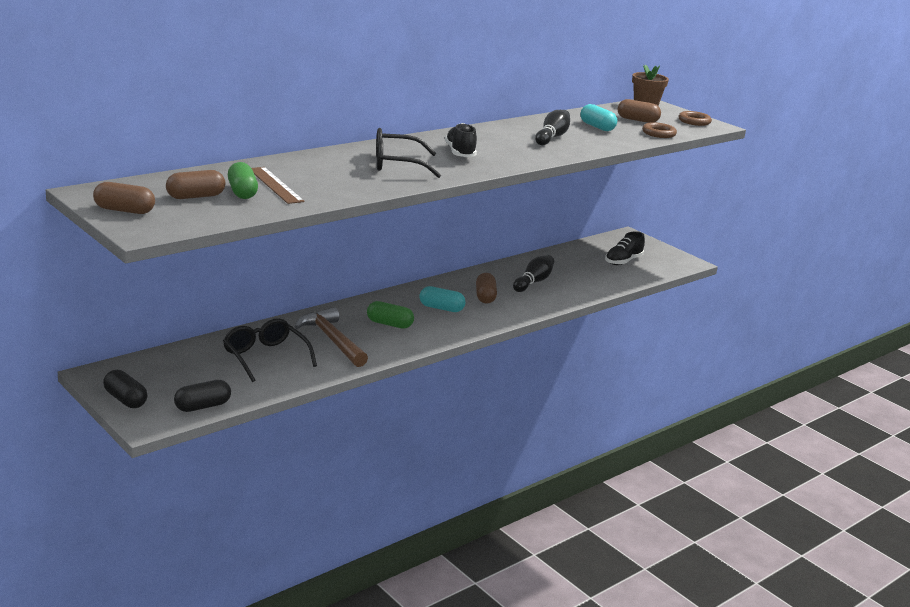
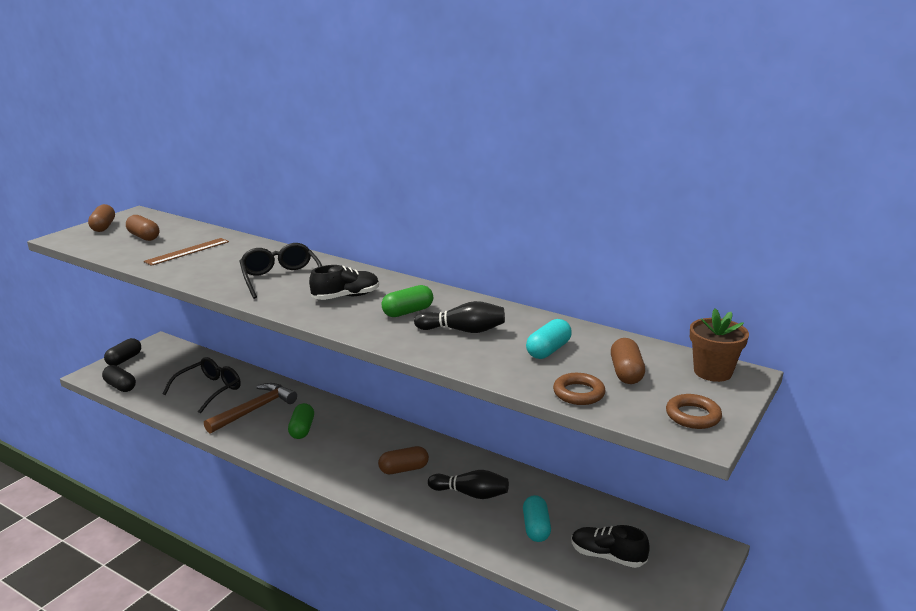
camera: 75 degrees right, 0 degrees up
green capsule [228,162,258,199] -> green capsule moved to [381,285,433,317]
turquoise capsule [419,286,466,312] -> turquoise capsule moved to [523,495,551,542]

